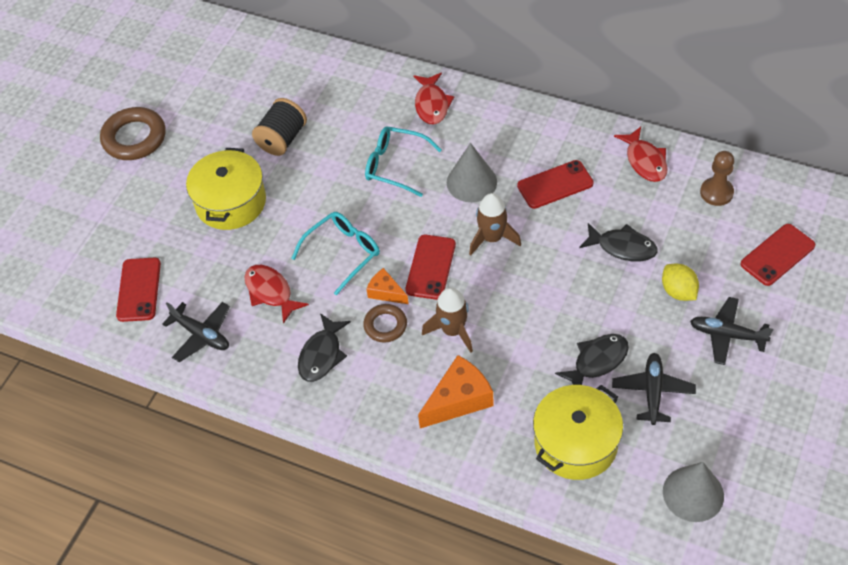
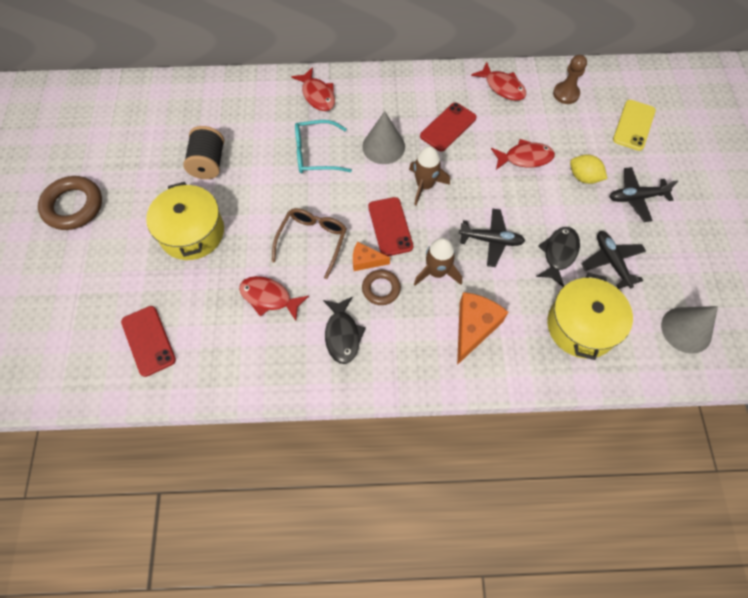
camera: 30 degrees left, 10 degrees up
black plane [162,302,230,362] -> black plane moved to [459,209,525,267]
turquoise glasses [291,212,380,295] -> brown glasses [272,208,347,279]
black fish [579,223,658,262] -> red fish [491,139,555,170]
red phone [741,224,815,286] -> yellow phone [613,100,656,151]

